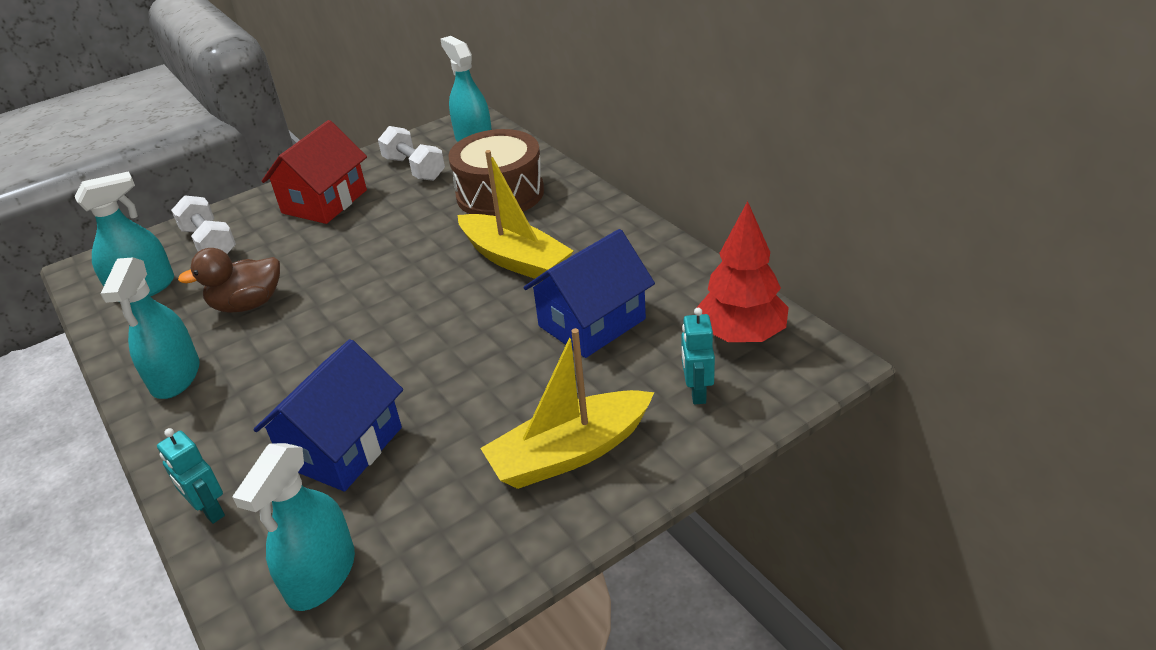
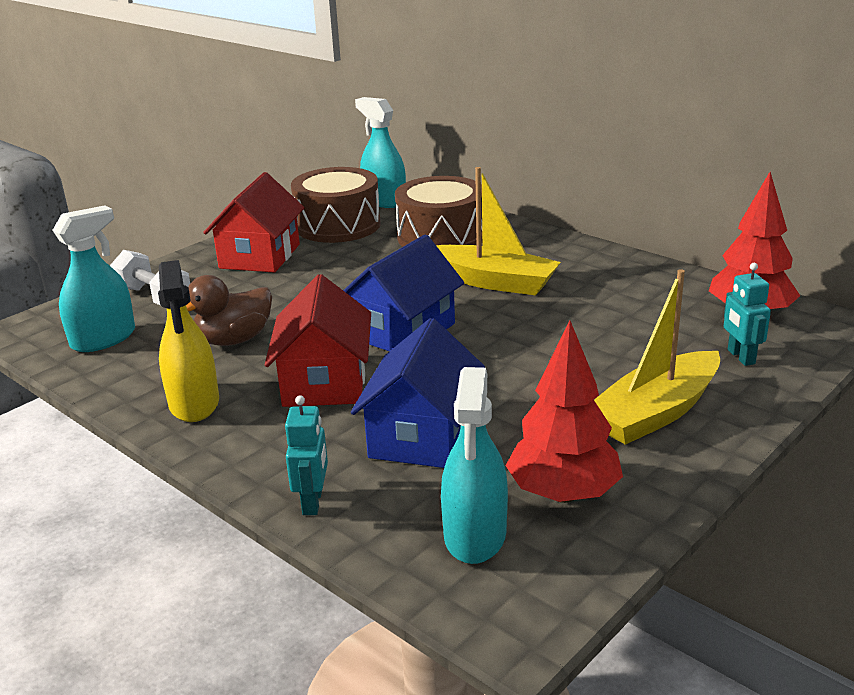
camera: 15 degrees left, 10 degrees down
turquoise spray bottle [101,257,199,399] -> yellow spray bottle [158,260,219,422]
turquoise robot [157,428,225,524] -> turquoise robot turned 120 degrees counterclockwise [285,395,328,515]
white dumbbell [378,126,445,181] -> brown drum [291,167,381,243]
blue house [523,229,655,358] -> blue house moved to [343,234,464,351]
none -> red house [265,274,371,407]
none -> red tree [505,320,623,503]

